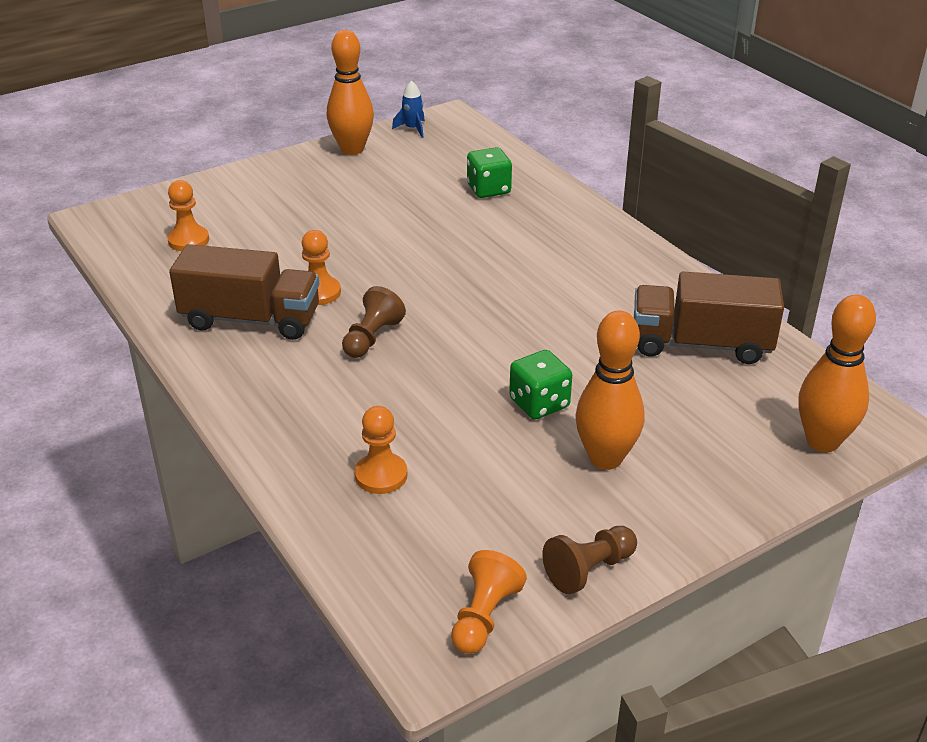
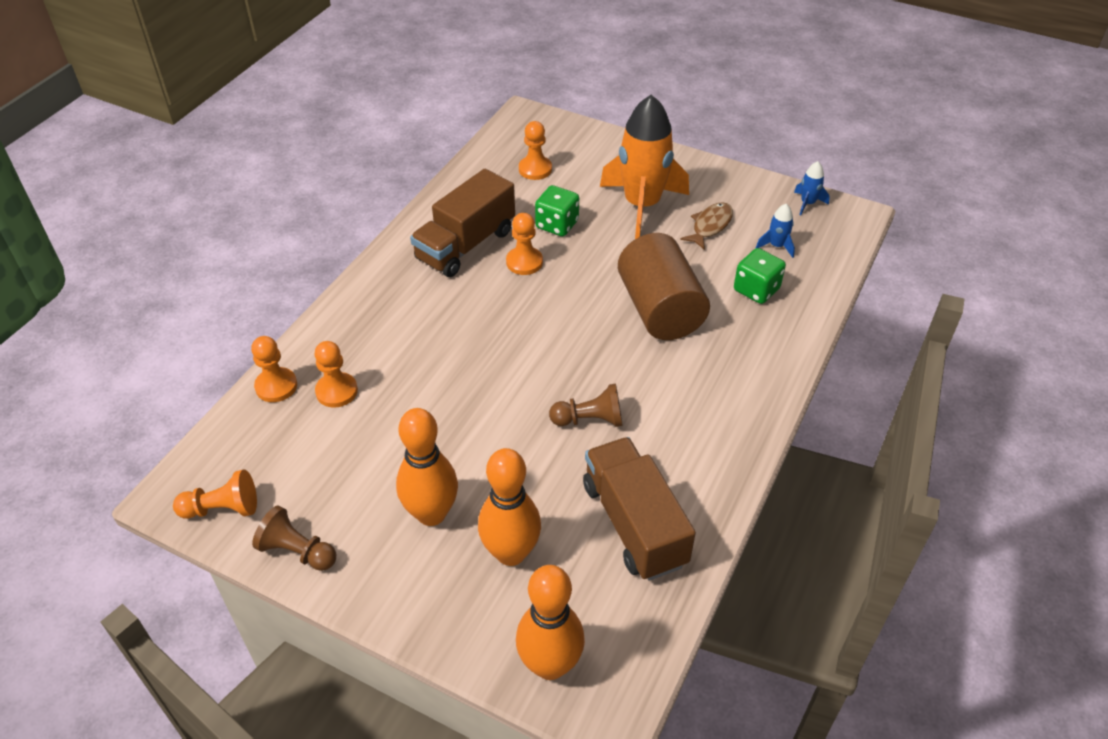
camera: 60 degrees right, 10 degrees up
brown truck [169,244,319,340] -> brown truck turned 60 degrees clockwise [410,169,515,277]
orange bowling pin [327,30,374,155] -> orange bowling pin moved to [478,448,541,566]
brown pawn [342,286,406,358] -> brown pawn moved to [549,384,623,427]
green dice [509,350,572,420] -> green dice moved to [535,185,579,236]
none -> orange pawn [251,336,297,402]
none -> orange rocket [600,94,689,239]
none -> brown cylinder [618,233,710,340]
none -> brown fish [680,202,733,250]
none -> blue rocket [756,204,795,258]

